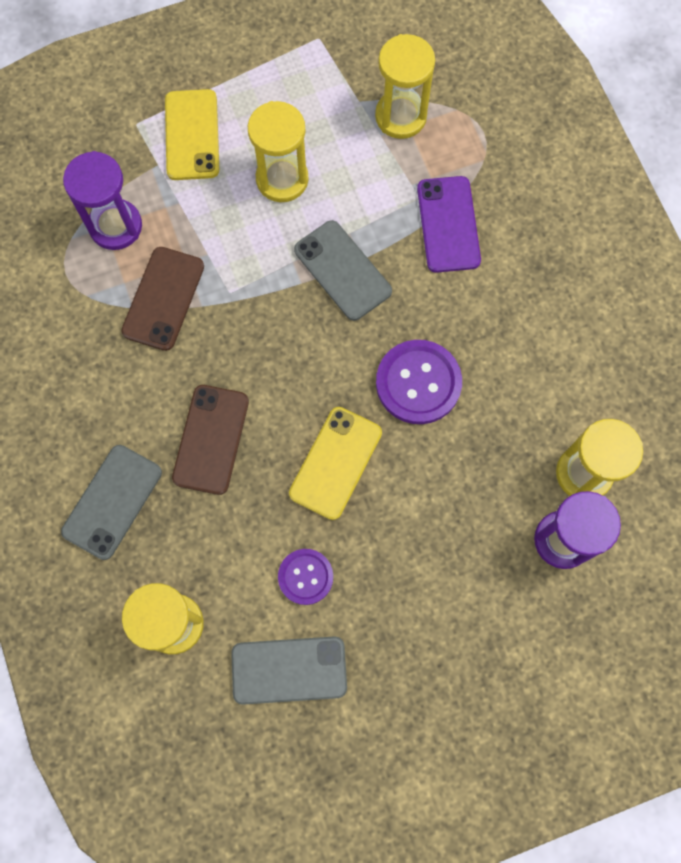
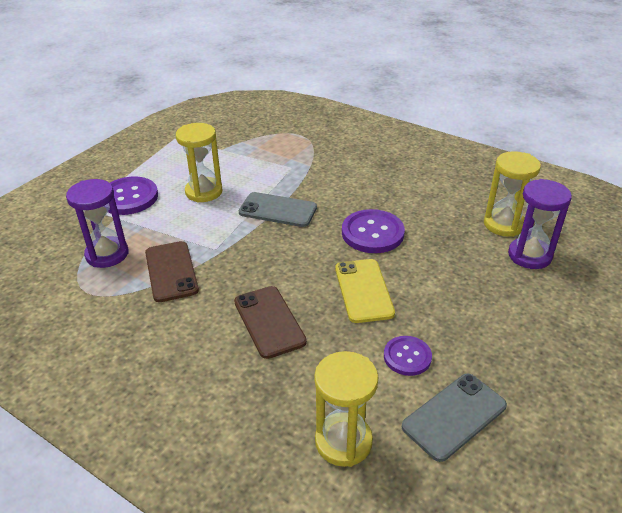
camera: 35 degrees left, 35 degrees down
grey phone [61,445,162,560] -> none
yellow phone [165,89,219,180] -> purple button [108,177,158,215]
yellow hourglass [375,34,435,139] -> none
purple phone [417,176,481,273] -> none

